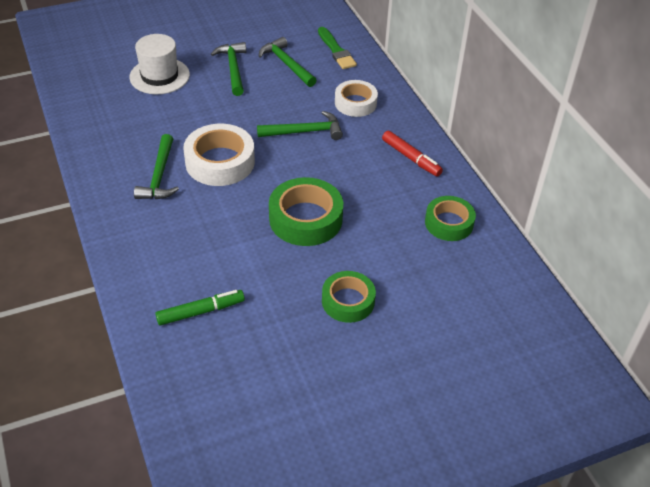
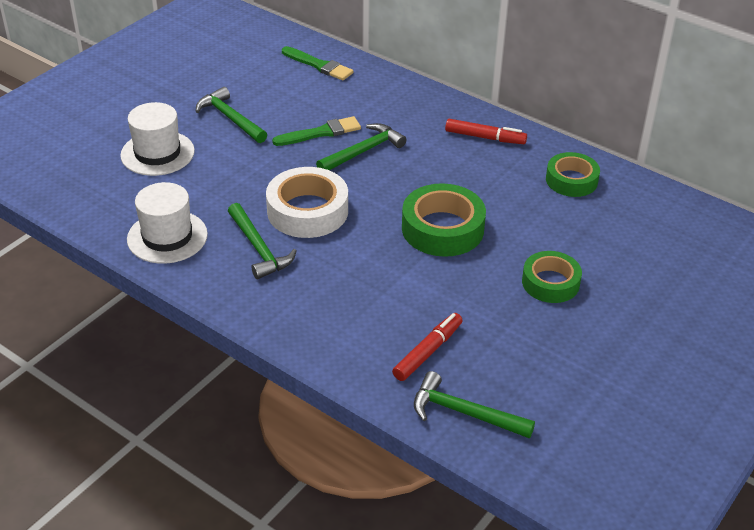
camera: 30 degrees left, 5 degrees down
green marker [155,290,245,326] -> red marker [392,313,463,381]
green hammer [259,37,317,87] -> green hammer moved to [414,371,535,438]
white tape [335,80,378,117] -> none
none -> white hat [127,182,208,264]
none -> green brush [272,116,361,146]

